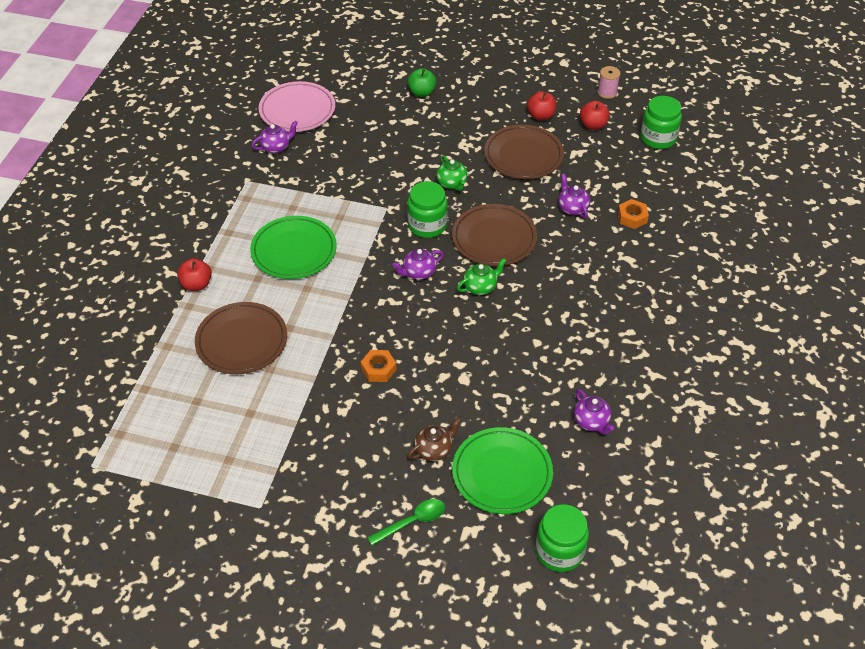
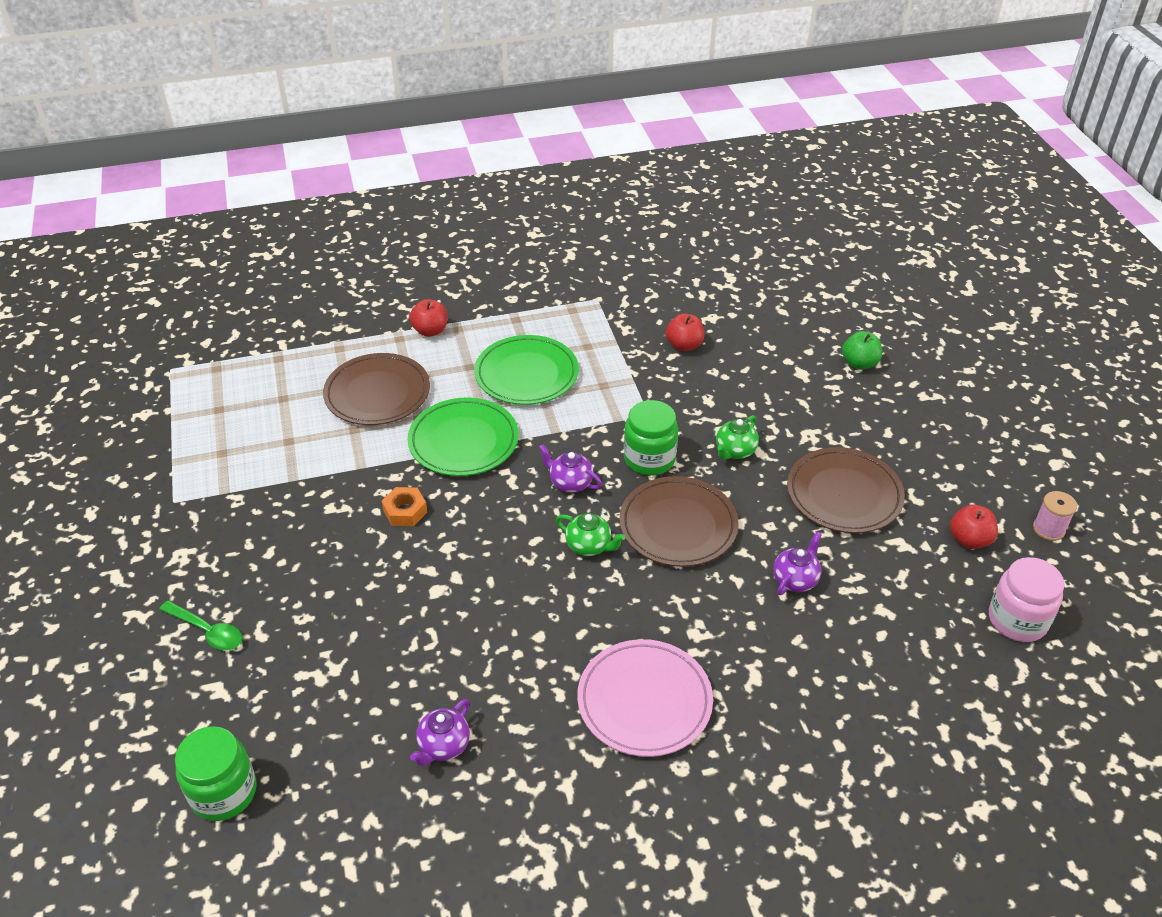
camera: 60 degrees right, 5 degrees down
purple teapot [252,121,298,154] -> none
pink plate [259,81,335,132] -> pink plate moved to [577,639,713,757]
brown teapot [408,418,461,461] -> none
green plate [452,427,553,514] -> green plate moved to [408,397,519,476]
red apple [527,91,557,120] -> red apple moved to [666,313,704,351]
orange nut [618,199,649,229] -> none
green jar [641,96,682,149] -> pink jar [989,557,1065,642]

